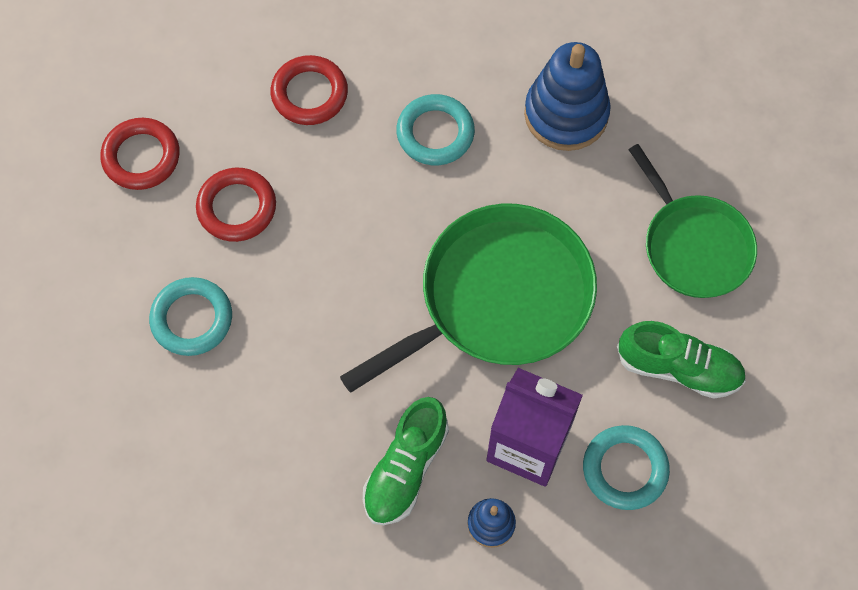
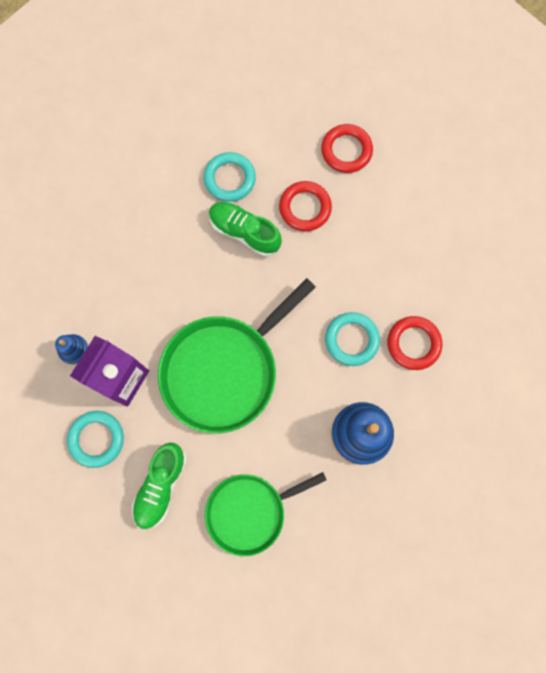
camera: 95 degrees right, 10 degrees up
red ring [271,55,348,125] -> red ring moved to [387,316,442,370]
green pan [340,204,597,393] -> green pan turned 75 degrees clockwise [158,278,316,433]
green shoe [363,397,449,525] -> green shoe moved to [209,202,282,257]

